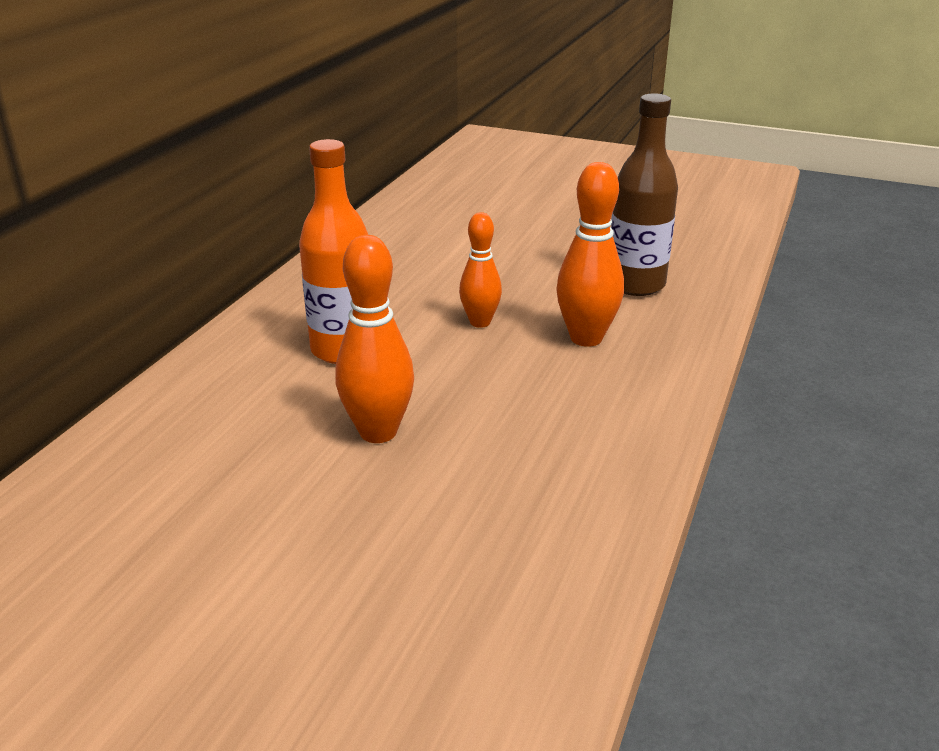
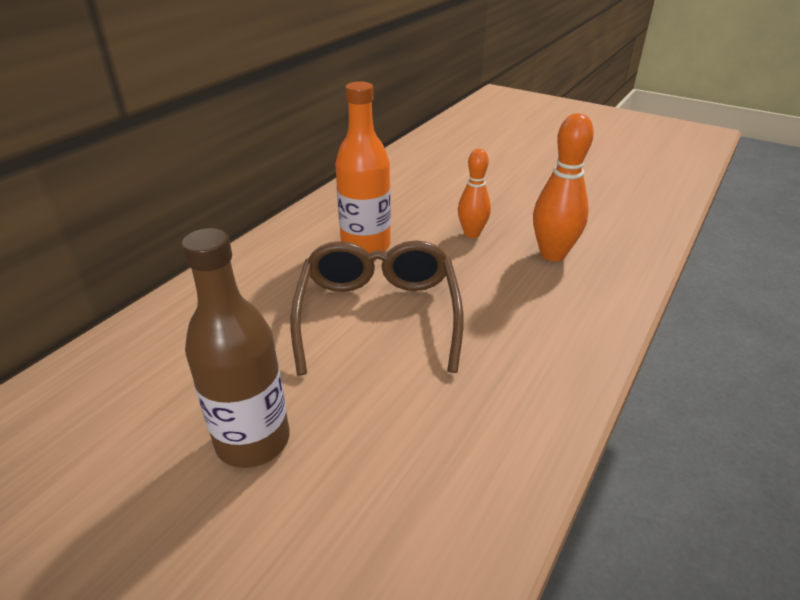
camera: 10 degrees right, 5 degrees up
orange bowling pin [335,235,414,443] -> brown glasses [291,240,464,375]
brown bottle [611,93,678,296] -> brown bottle moved to [182,228,289,468]

